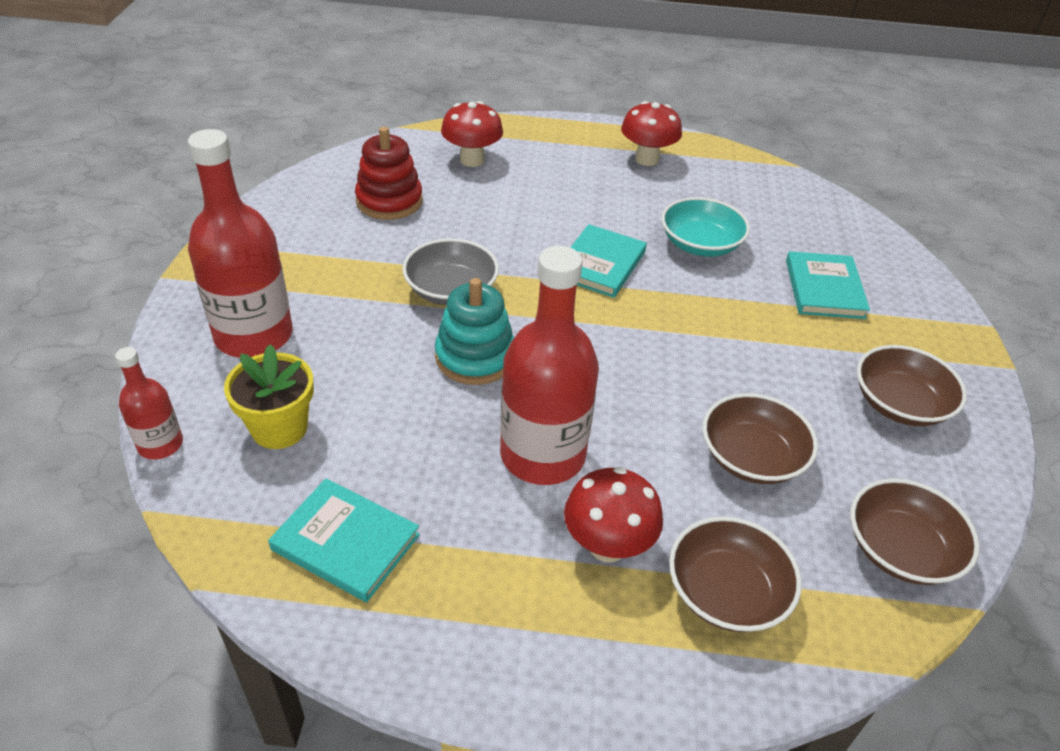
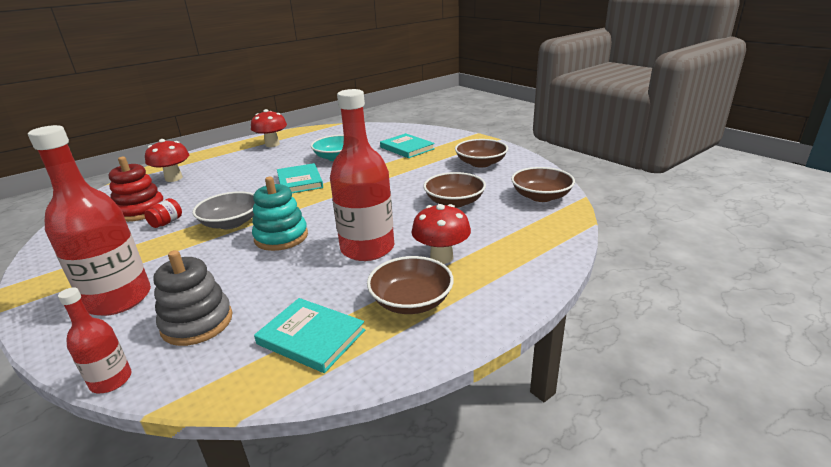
camera: 40 degrees left, 15 degrees down
yellow flower pot [224,344,314,449] -> grey stacking toy [153,250,233,346]
turquoise book [268,478,420,602] -> turquoise book turned 45 degrees clockwise [254,298,365,373]
brown bowl [669,516,802,632] -> brown bowl moved to [367,256,454,314]
none -> red jar [144,198,182,228]

